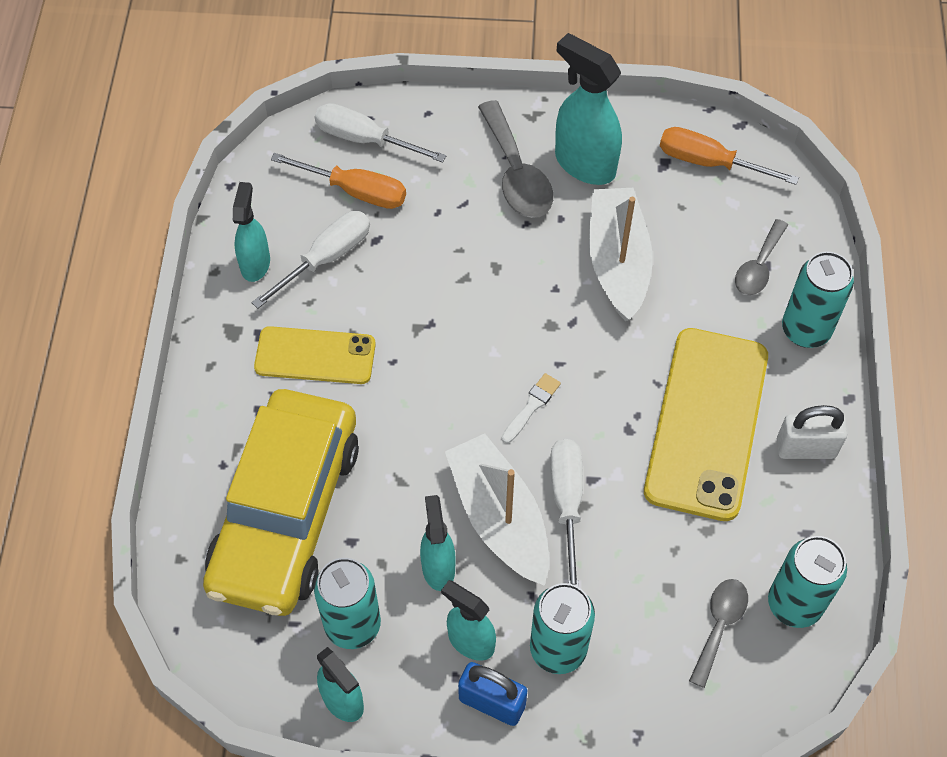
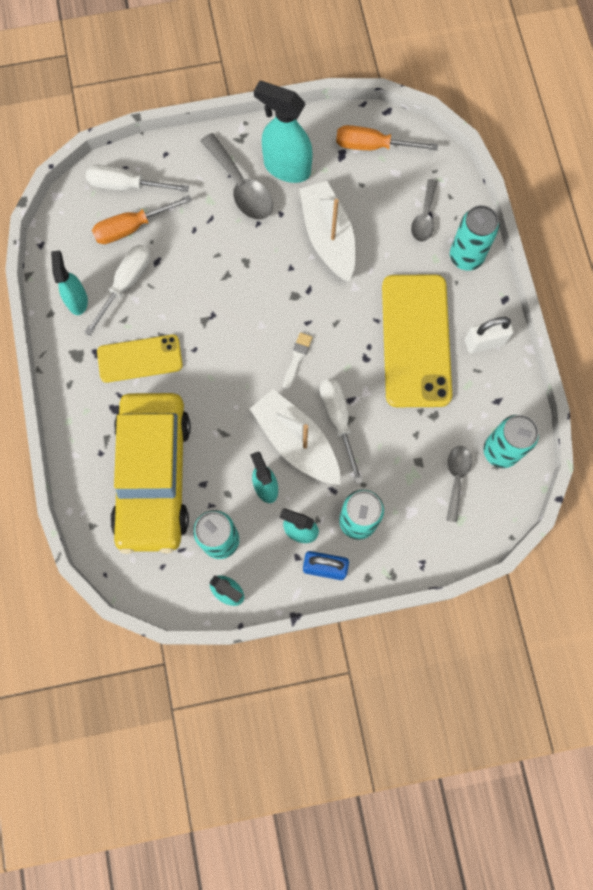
camera: 15 degrees left, 15 degrees up
orange screwdriver [271,153,406,209] -> orange screwdriver turned 150 degrees clockwise [92,195,192,244]

